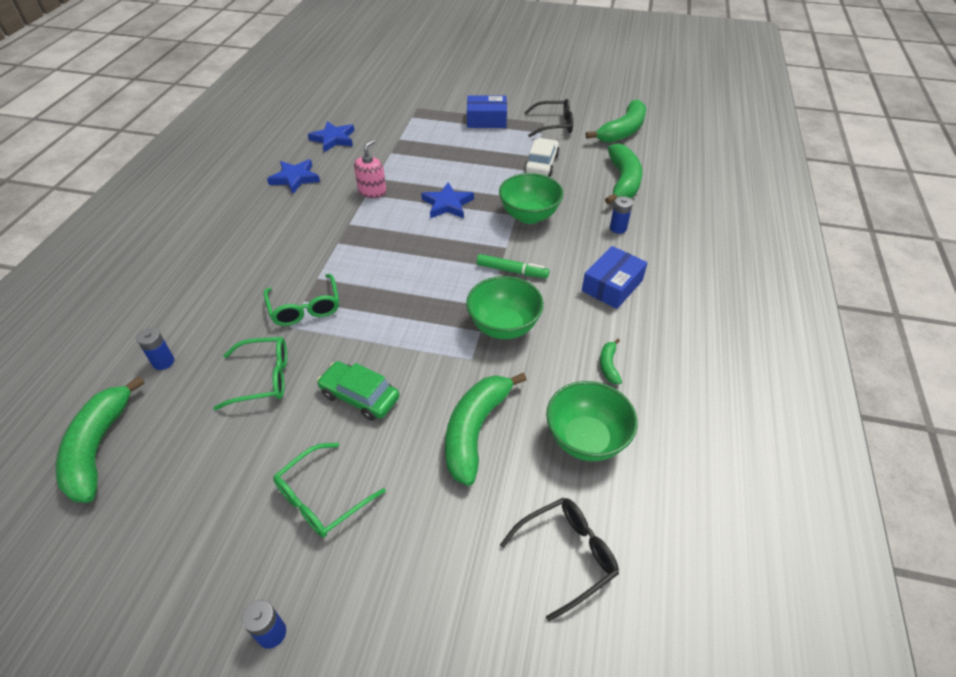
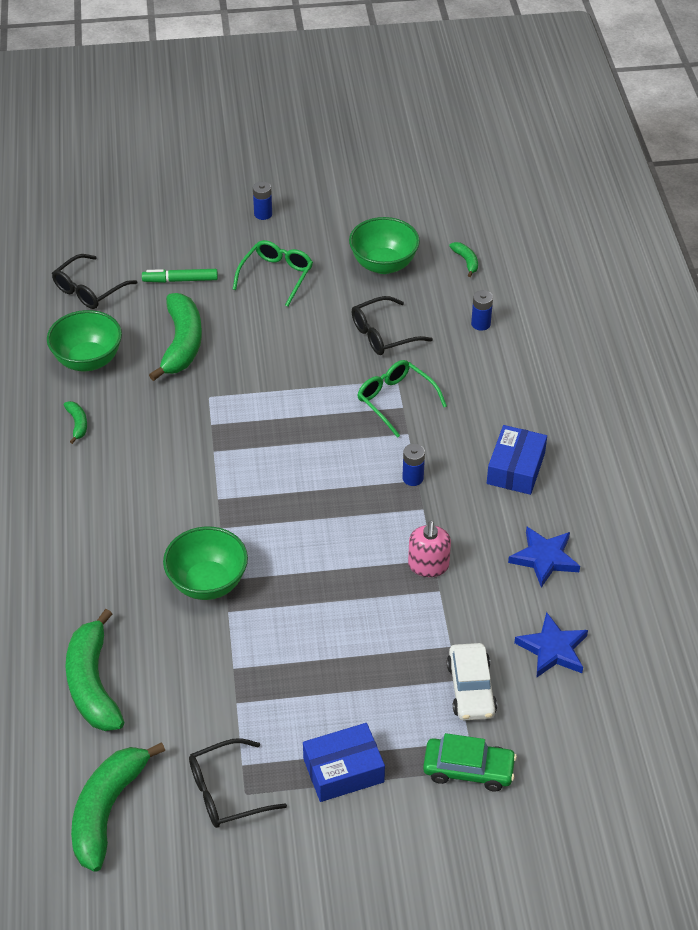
camera: 160 degrees right, 0 degrees up
green banana [56,376,145,503] -> green banana [449,242,478,277], size x0.45
green glasses [213,337,287,410] -> black glasses [352,296,433,355]
green car [317,361,400,421] -> green car moved to [423,733,517,792]
blue star [421,182,474,218] -> none
green bowl [466,276,544,339] -> green bowl moved to [349,217,420,274]
green marker [477,254,549,278] -> green marker moved to [142,269,218,283]
white car [524,138,560,176] -> white car moved to [447,643,497,720]
blue box [582,246,648,309] -> blue box moved to [487,425,547,495]
blue battery [610,196,633,234] -> blue battery moved to [402,444,425,486]

